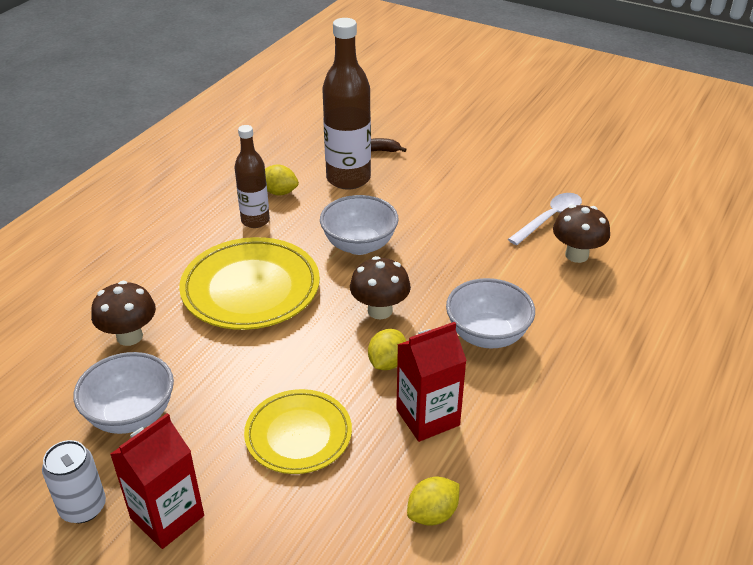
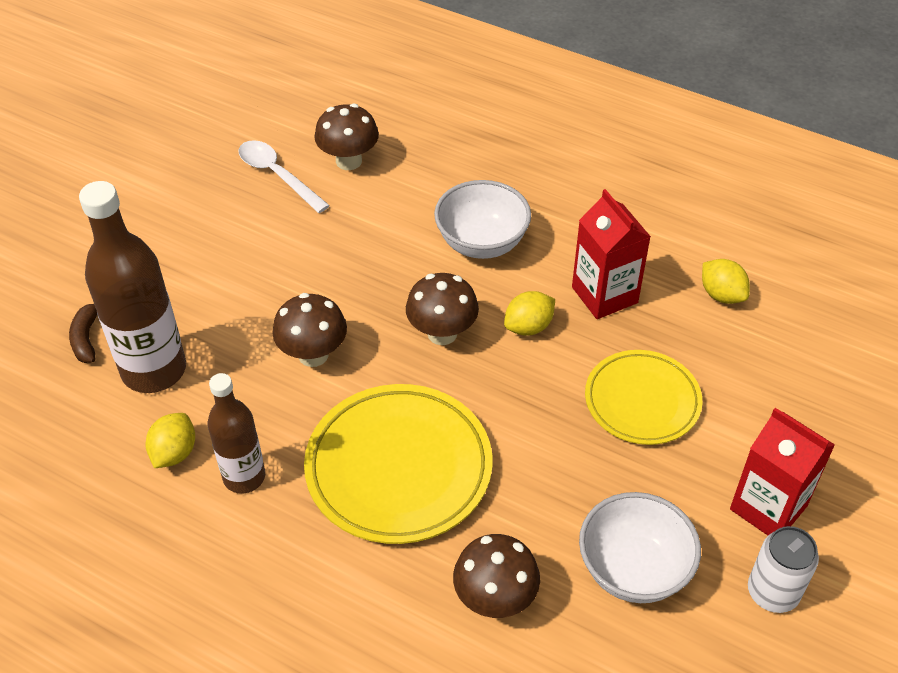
camera: 90 degrees left, 10 degrees up
white bowl [320,195,399,255] -> brown mushroom [272,293,347,367]
yellow lemon [368,329,406,370] -> yellow lemon turned 60 degrees counterclockwise [504,291,555,336]

